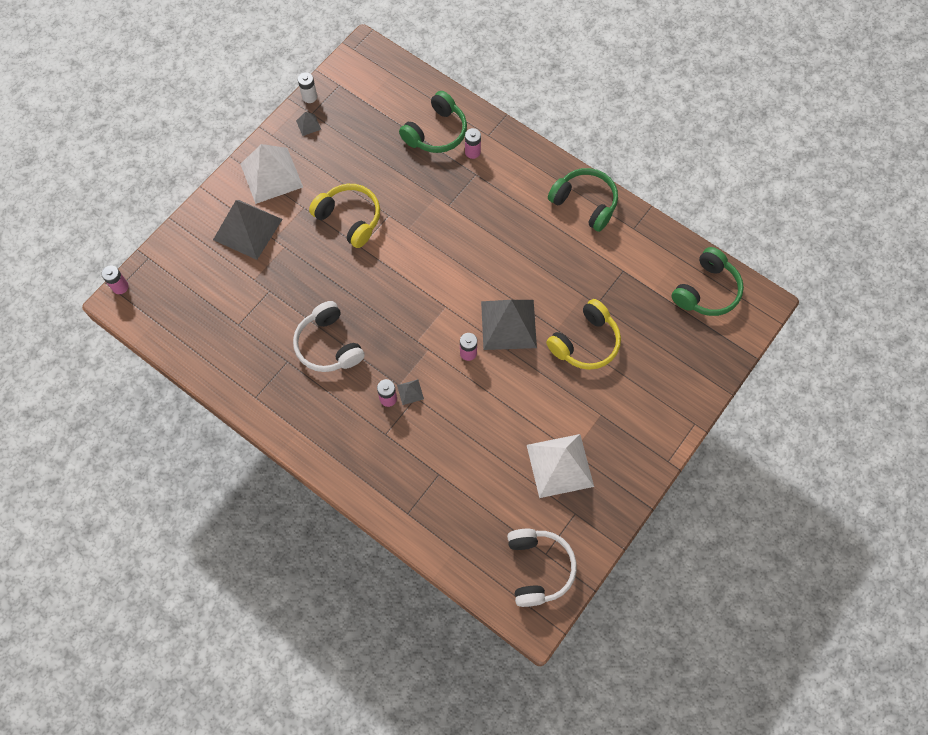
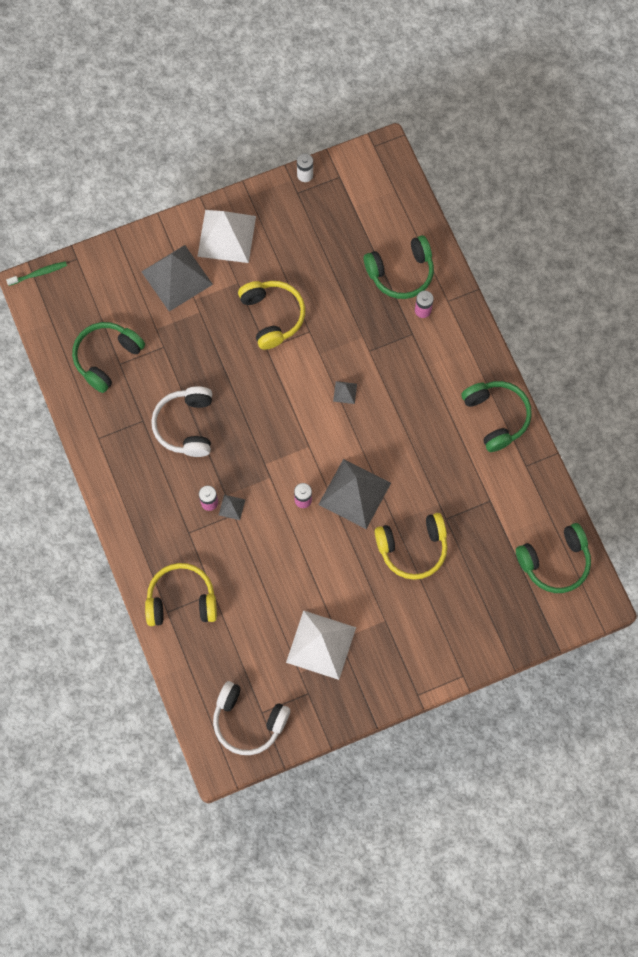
camera: 30 degrees right, 5 degrees up
pink battery [101,265,129,294] -> green toothbrush [6,261,67,286]
grey pyramid [296,112,321,136] -> grey pyramid moved to [333,381,357,404]
white headphones [507,529,577,607] -> white headphones turned 90 degrees clockwise [213,681,290,755]
none -> green headphones [72,322,145,393]
none -> yellow headphones [145,563,217,626]

